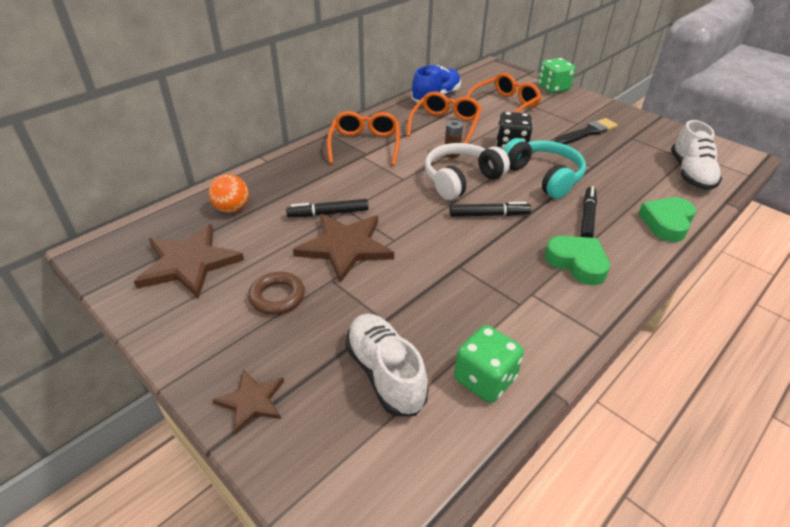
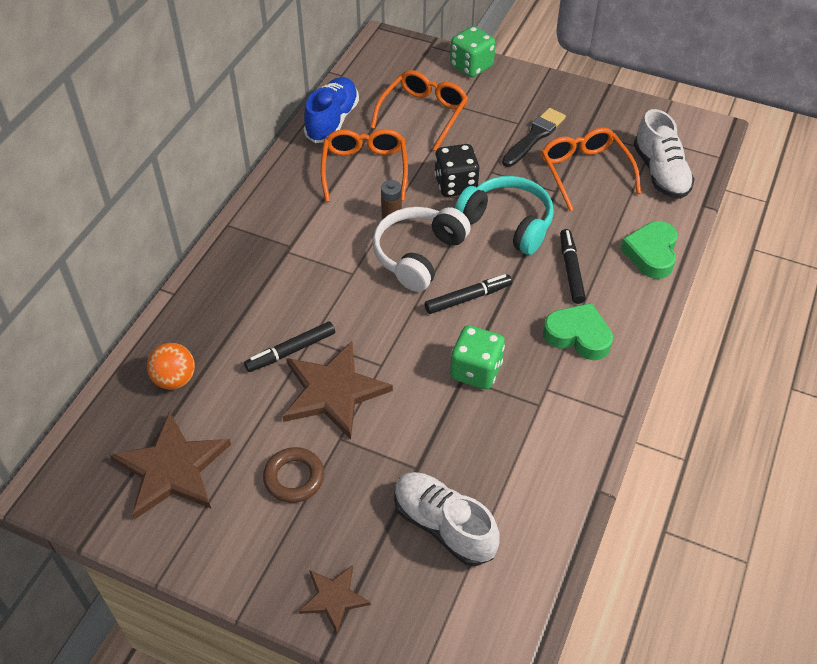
camera: 20 degrees left, 10 degrees up
orange glasses [327,111,400,166] -> orange glasses moved to [541,128,641,211]
green dice [454,325,524,403] -> green dice moved to [450,325,505,389]

